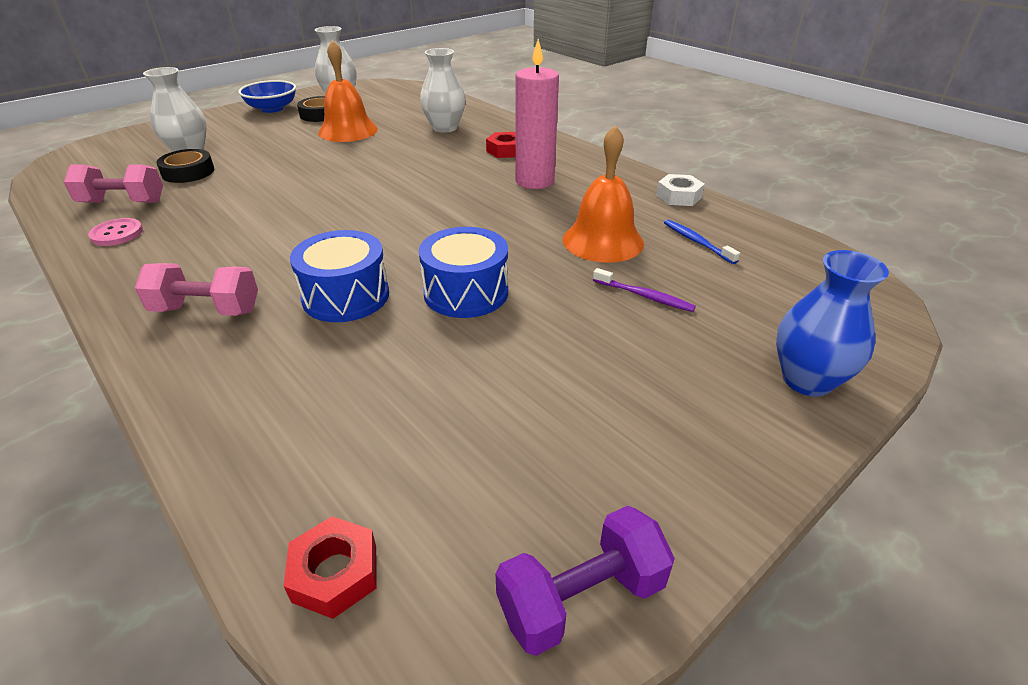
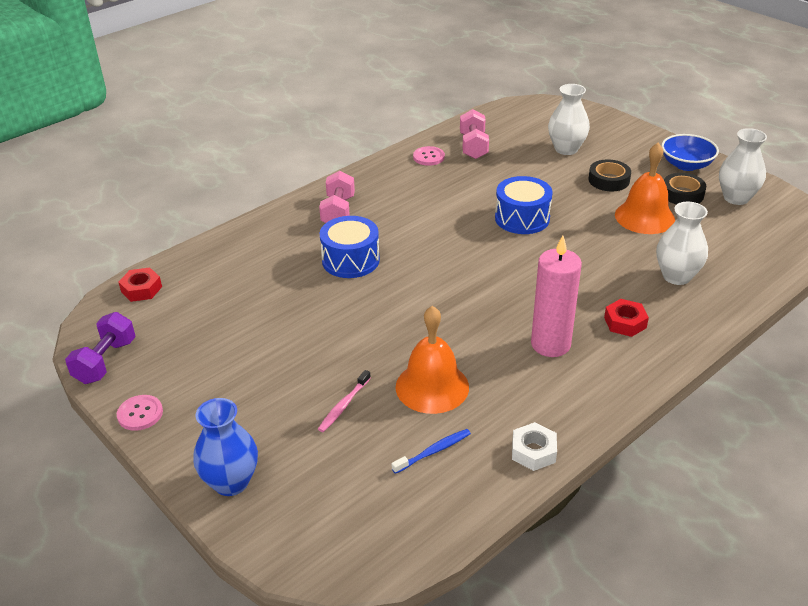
camera: 90 degrees right, 0 degrees up
black tape [156,149,214,183] -> black tape moved to [588,159,631,191]
blue drum [419,227,508,318] -> blue drum moved to [495,176,553,234]
purple dumbbell [496,506,675,656] -> purple dumbbell turned 45 degrees clockwise [65,312,136,384]
purple toothbrush [593,268,696,312] -> pink toothbrush [318,370,371,432]
none -> pink button [117,395,163,431]

